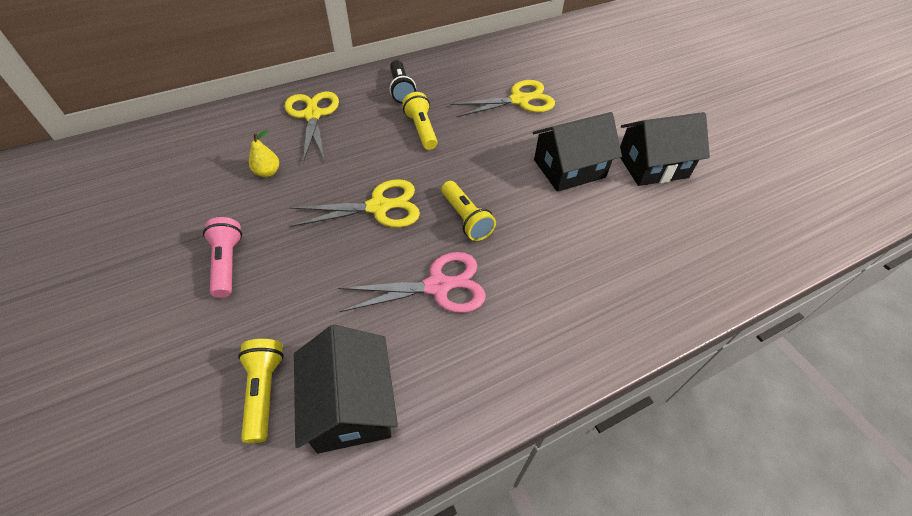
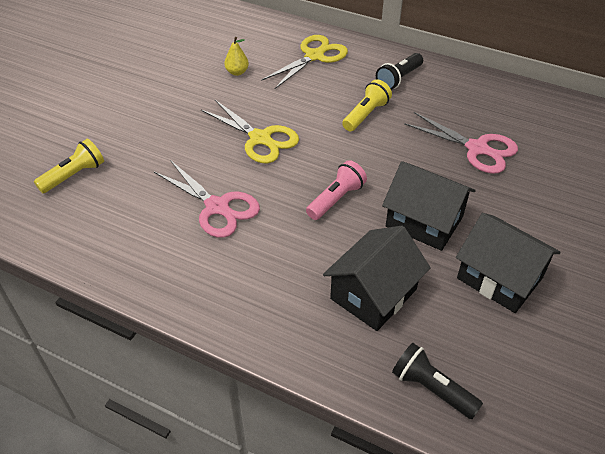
camera: 55 degrees right, 5 degrees down
pink flashlight [203,217,242,298] -> pink flashlight moved to [306,160,367,220]
black house [294,325,398,453] -> black house moved to [323,226,431,331]
yellow flashlight [442,181,496,241] -> none
yellow scissors [451,80,555,117] -> pink scissors [404,112,518,174]
none -> black flashlight [392,343,483,419]

